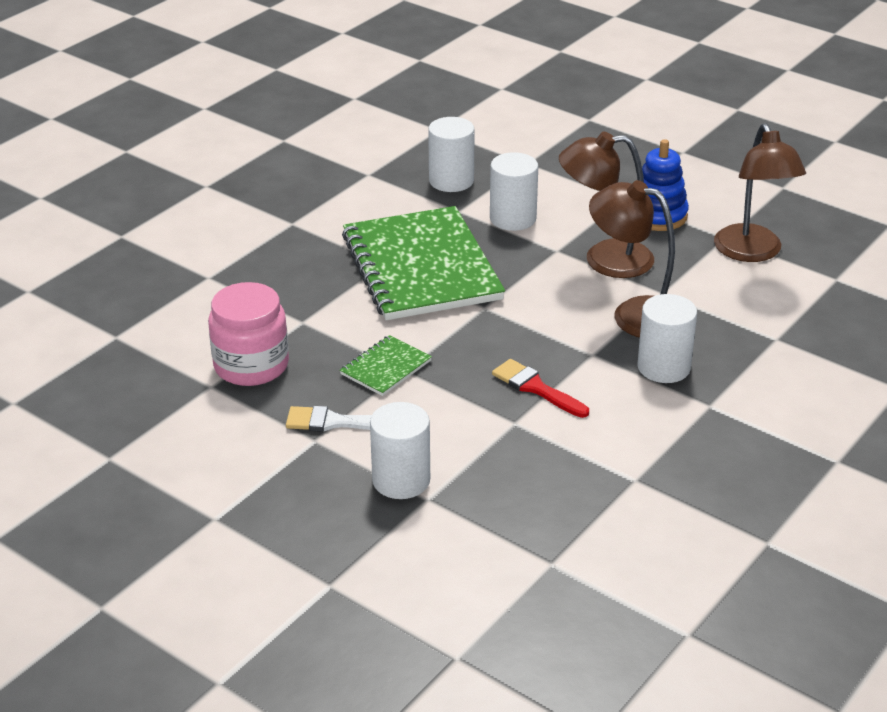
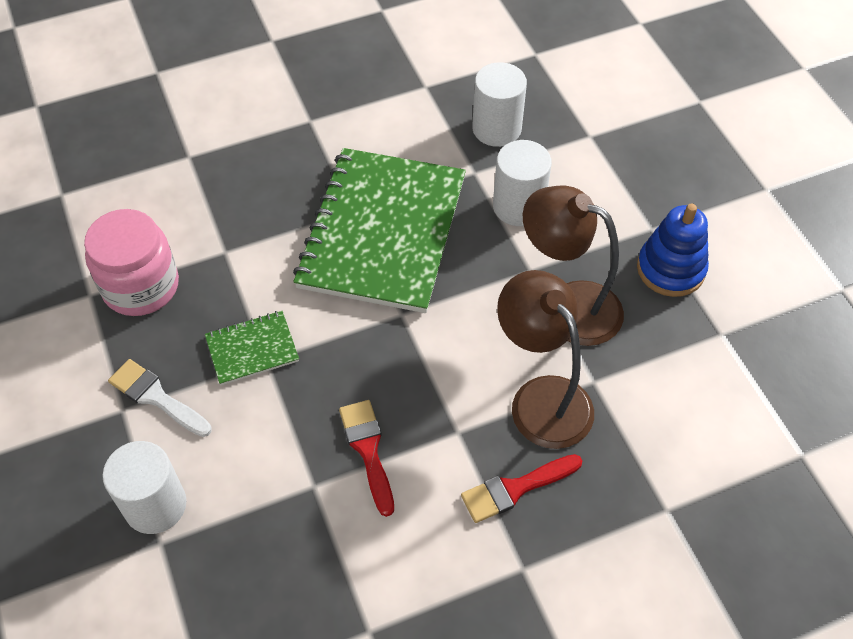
camera: 30 degrees right, 20 degrees up
white cylinder [637,294,697,383] -> red brush [461,454,582,523]
brown lamp [714,123,806,262] -> none

